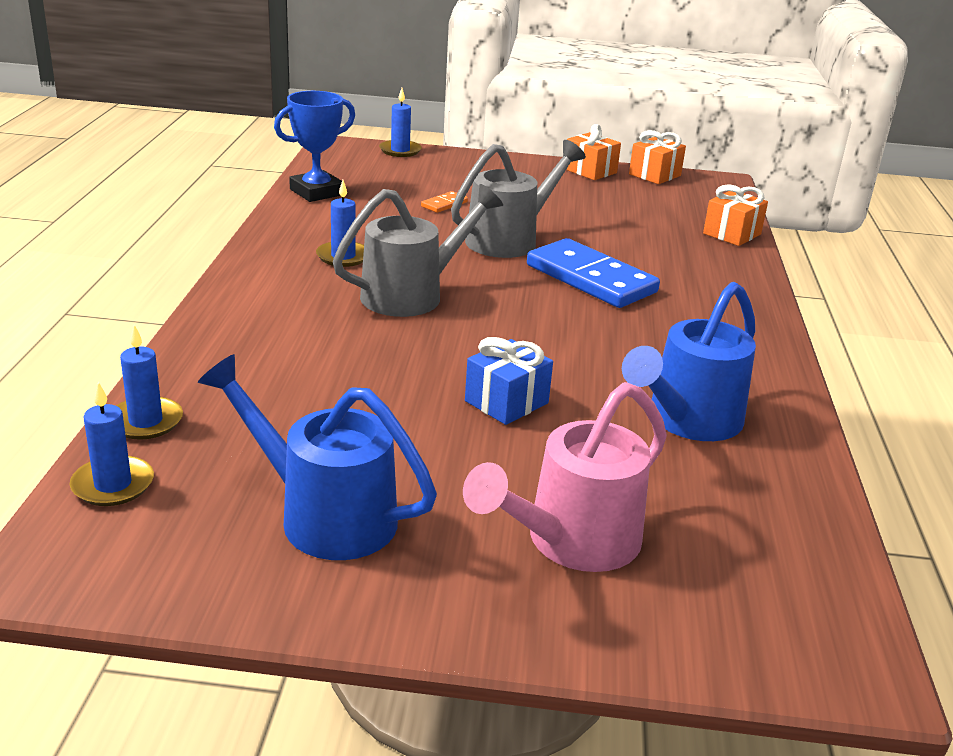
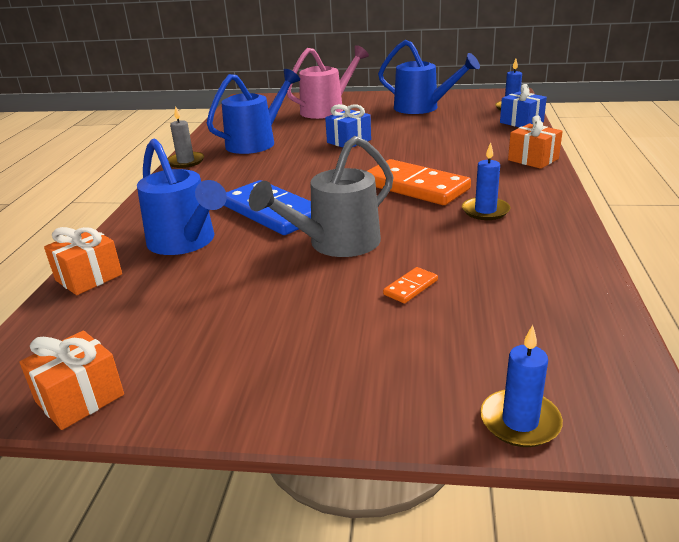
camera: 175 degrees left, 0 degrees up
blue candle [116,325,183,440] -> blue gift [500,84,547,127]
blue trophy [274,91,355,202] -> none
grey watering can [333,184,503,317] -> orange domino [367,159,471,205]
orange gift [566,124,621,180] -> orange gift moved to [508,115,563,169]
none -> blue watering can [137,139,227,255]
none -> grey candle [167,106,204,168]

